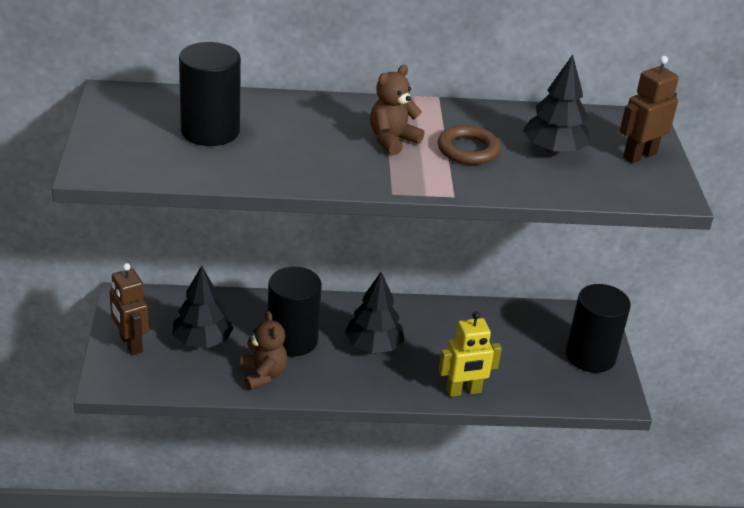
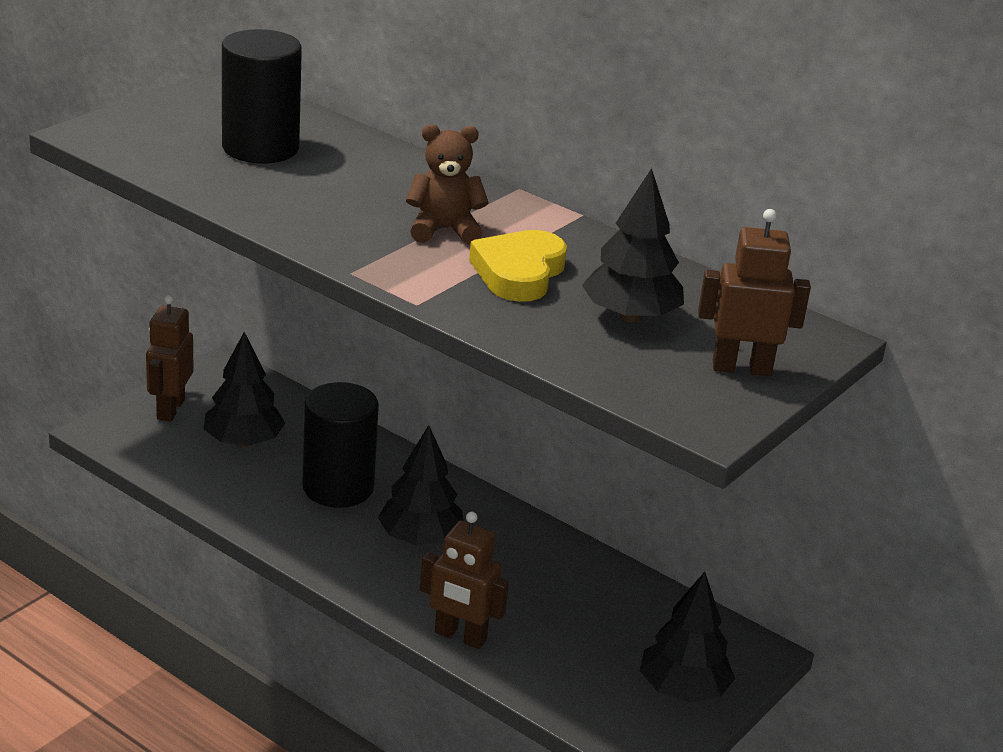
camera: 40 degrees right, 5 degrees down
brown teddy bear [240,311,287,390] -> none
brown ring [438,125,500,165] -> yellow heart [469,230,567,302]
yellow robot [439,311,502,397] -> brown robot [420,511,509,649]
black cylinder [566,284,631,373] -> black tree [640,572,735,702]

